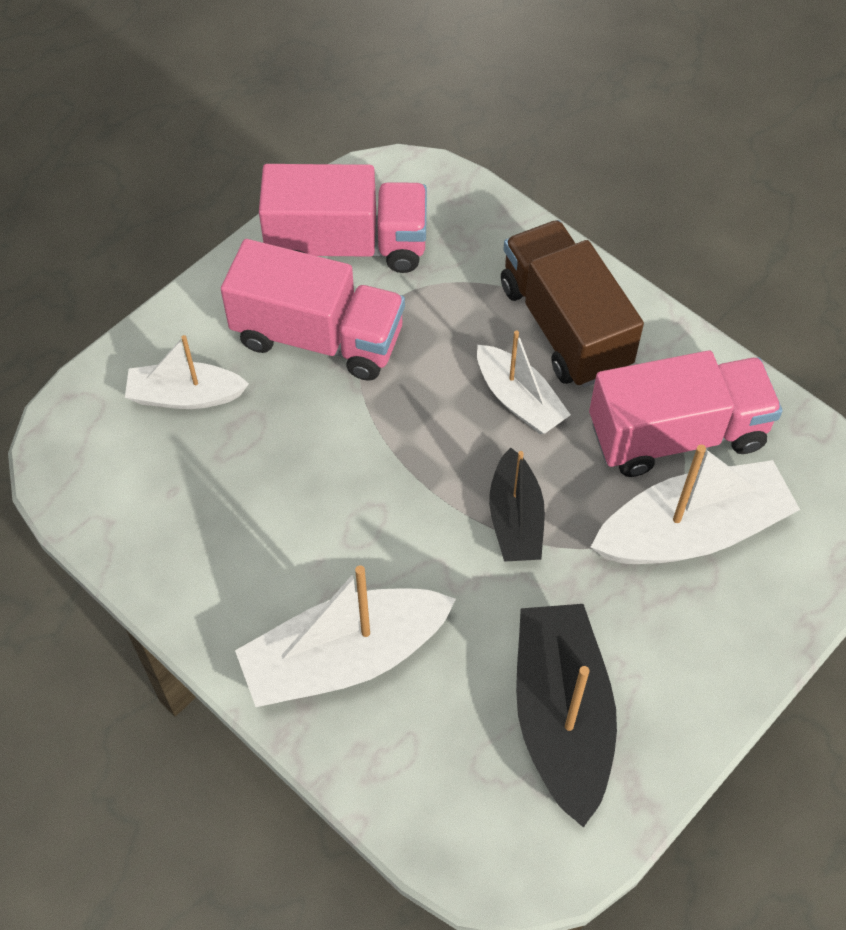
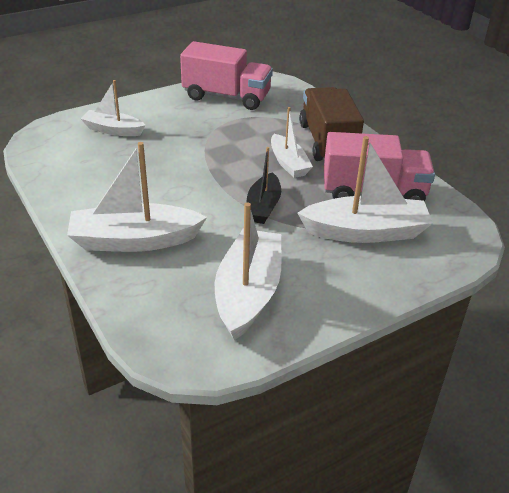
camera: 15 degrees right, 20 degrees down
pink truck [221,239,405,381] -> none
black boat [516,604,617,828] -> white boat [215,202,282,340]

